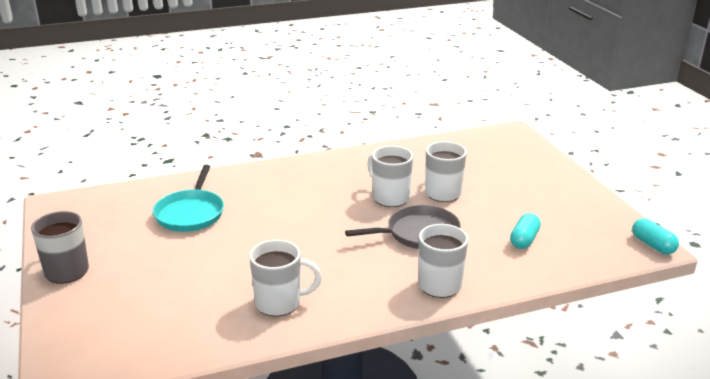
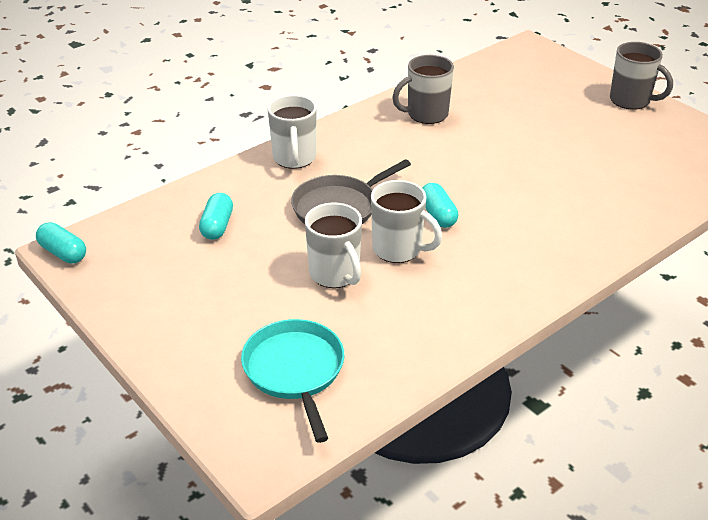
camera: 160 degrees right, 10 degrees up
turquoise pan [153,165,224,232] -> turquoise pan moved to [241,319,344,443]
white mug [249,239,322,316] -> grey mug [392,55,454,124]
none -> turquoise capsule [422,183,458,228]

